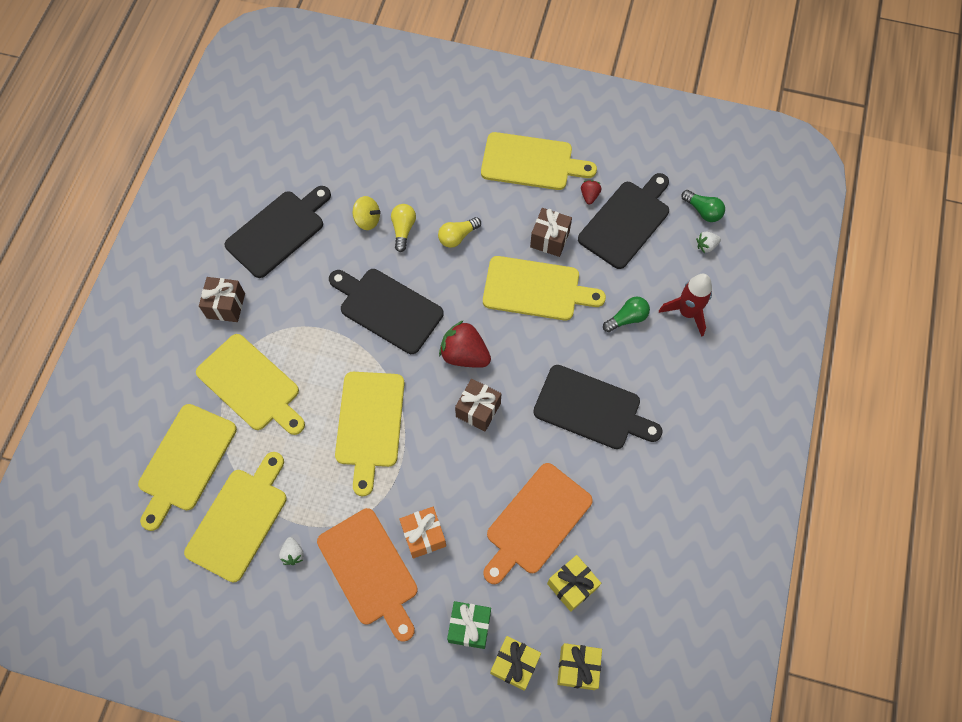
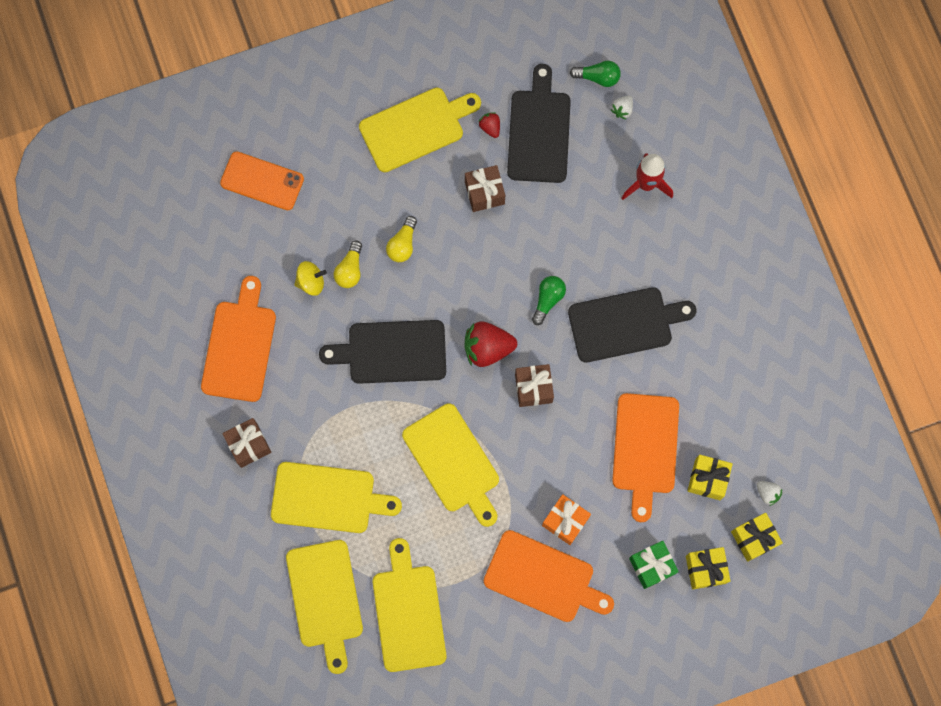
camera: 35 degrees left, 10 degrees up
black cutting board [225,186,331,278] -> orange cutting board [201,276,276,402]
white strawberry [279,537,304,565] -> white strawberry moved to [757,481,782,506]
yellow light bulb [391,204,416,252] -> yellow light bulb turned 135 degrees counterclockwise [334,240,362,288]
yellow cutting board [483,256,606,321] -> none
green light bulb [603,297,650,332] -> green light bulb moved to [532,276,566,325]
none -> orange phone [220,151,304,210]

